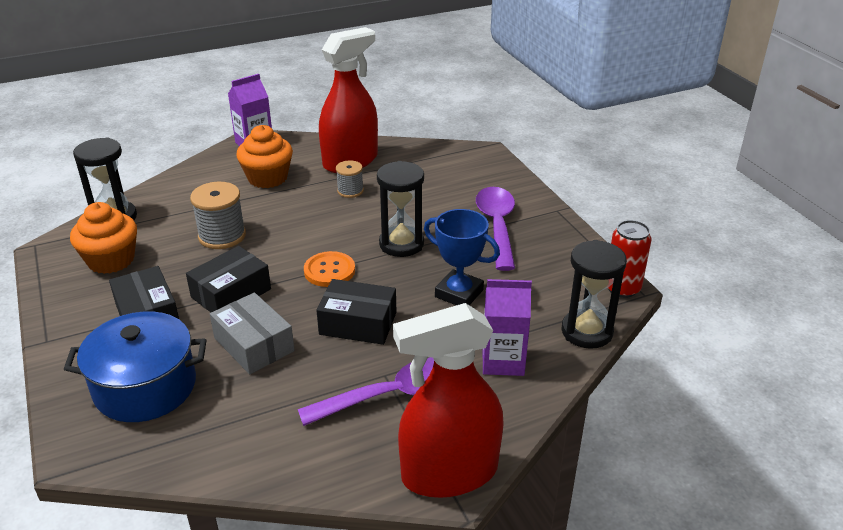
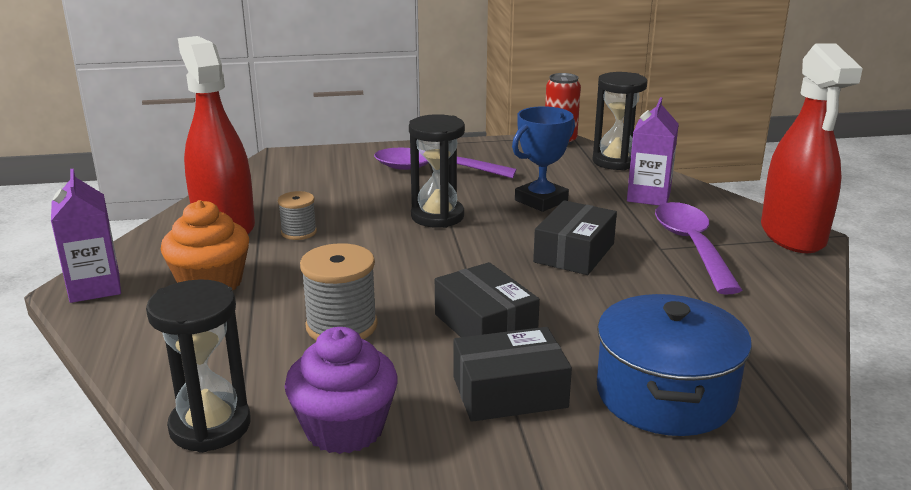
camera: 75 degrees left, 10 degrees down
orange cupcake [70,202,137,274] -> purple cupcake [285,327,398,454]
grey box [210,292,295,374] -> none
orange button [304,251,355,287] -> none

